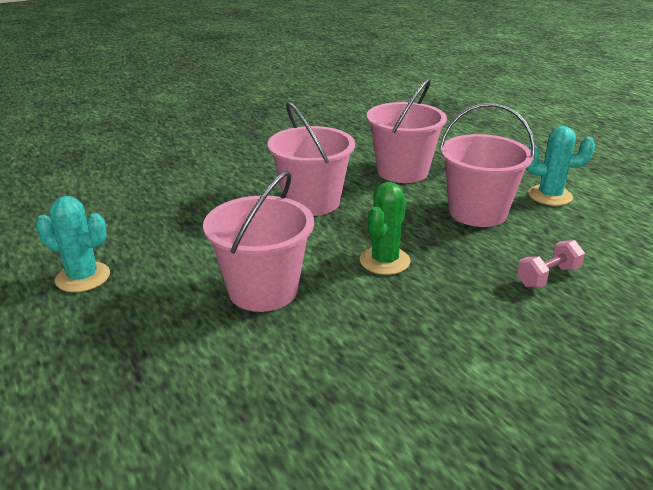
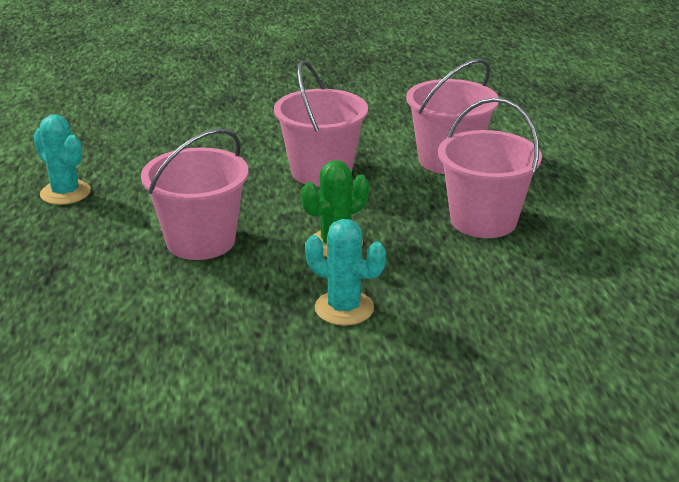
camera: 25 degrees right, 0 degrees up
pink dumbbell [517,240,585,287] -> none
turquoise cactus [526,126,595,206] -> turquoise cactus moved to [305,219,386,326]

